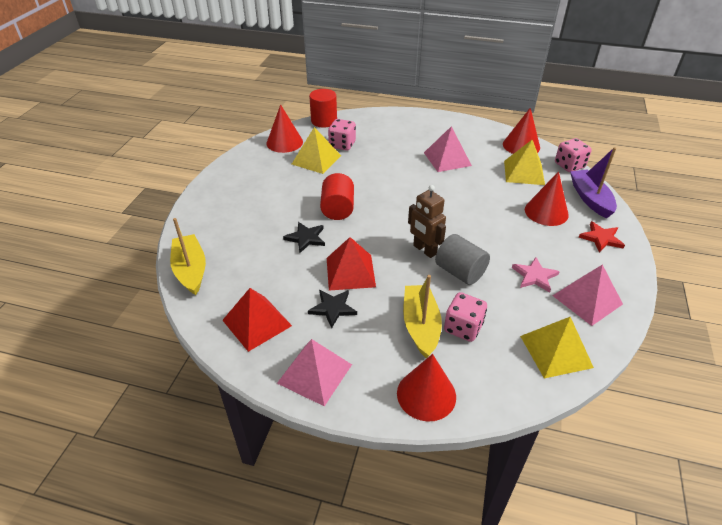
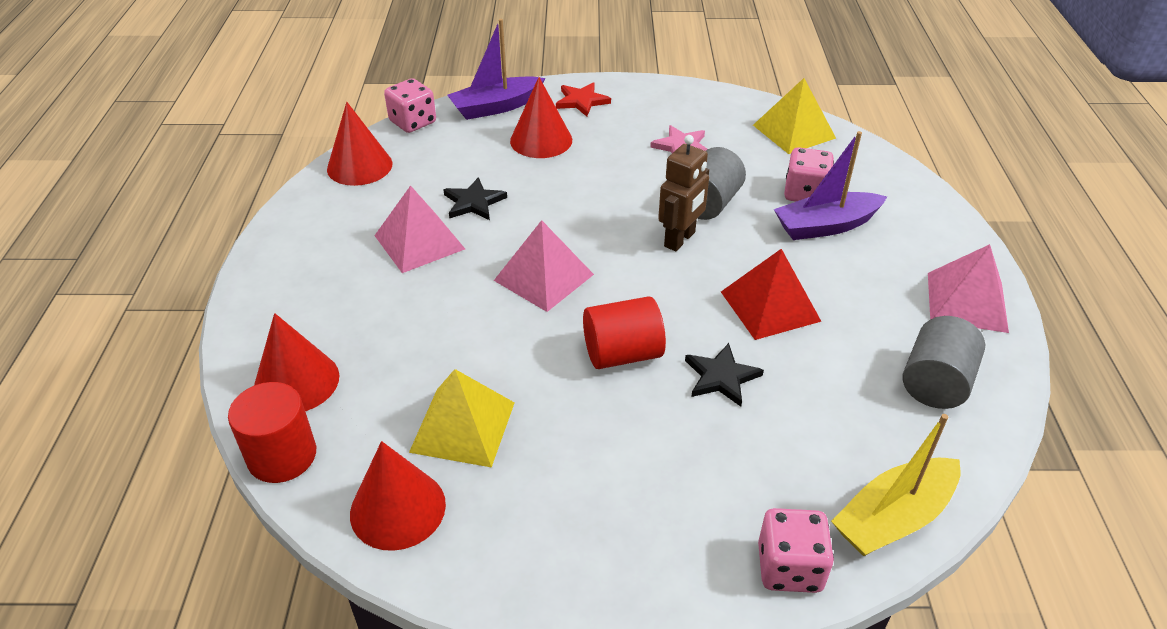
camera: 105 degrees left, 0 degrees up
red pyramid [222,288,292,352] -> grey cylinder [903,316,985,409]
black star [308,290,357,328] -> black star moved to [443,177,507,220]
pink dice [328,119,356,151] -> pink dice moved to [758,508,834,593]
red cone [397,354,456,422] -> red cone moved to [254,313,339,411]
yellow boat [403,275,442,359] -> purple boat [774,131,887,240]
yellow pyramid [504,140,545,185] -> none
pink pyramid [552,265,623,326] -> pink pyramid moved to [494,220,594,312]

